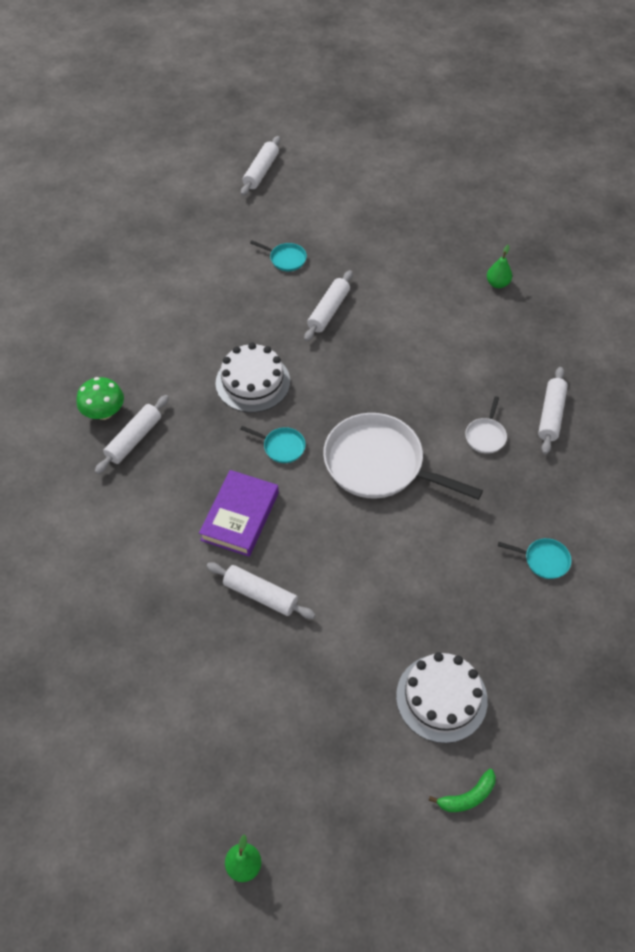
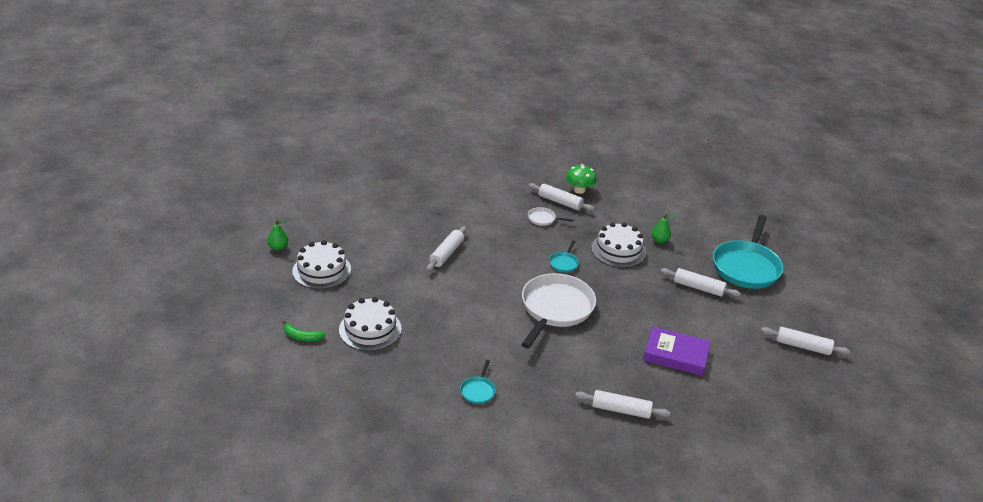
camera: 85 degrees right, 20 degrees down
purple book [199,470,279,557] -> purple book moved to [643,327,710,376]
white rolling pin [241,136,280,196] -> white rolling pin moved to [761,327,850,355]
turquoise pan [250,240,307,271] -> turquoise pan [713,215,783,289], size x2.35
green banana [429,769,496,812] -> green banana turned 45 degrees counterclockwise [283,320,326,341]
white pan [465,396,507,454] -> white pan moved to [528,207,574,226]
green pear [487,245,512,288] -> green pear moved to [651,214,674,243]
none -> white cake [292,240,351,289]

